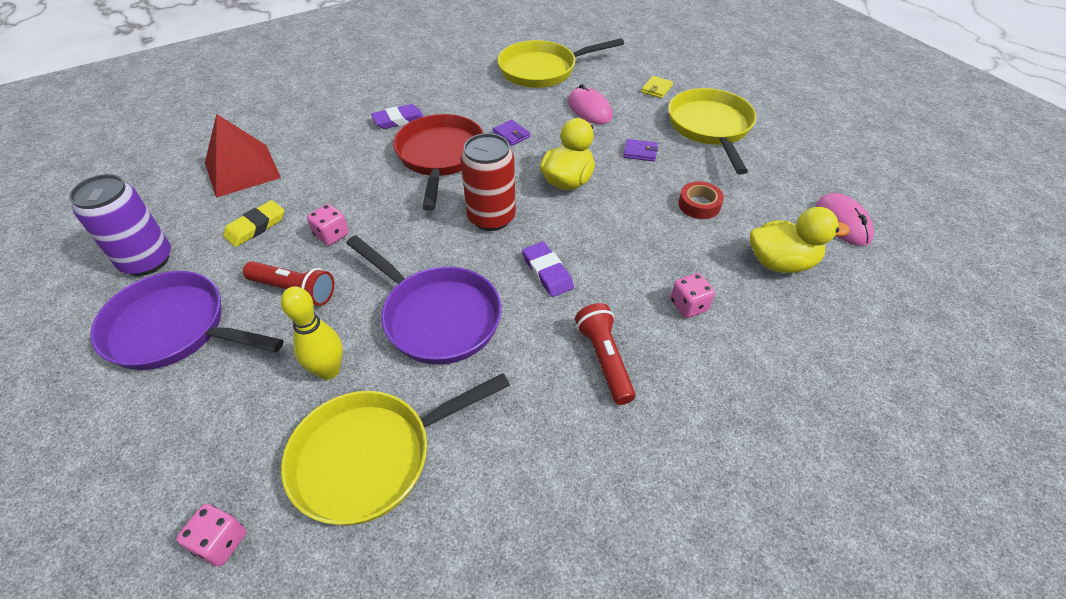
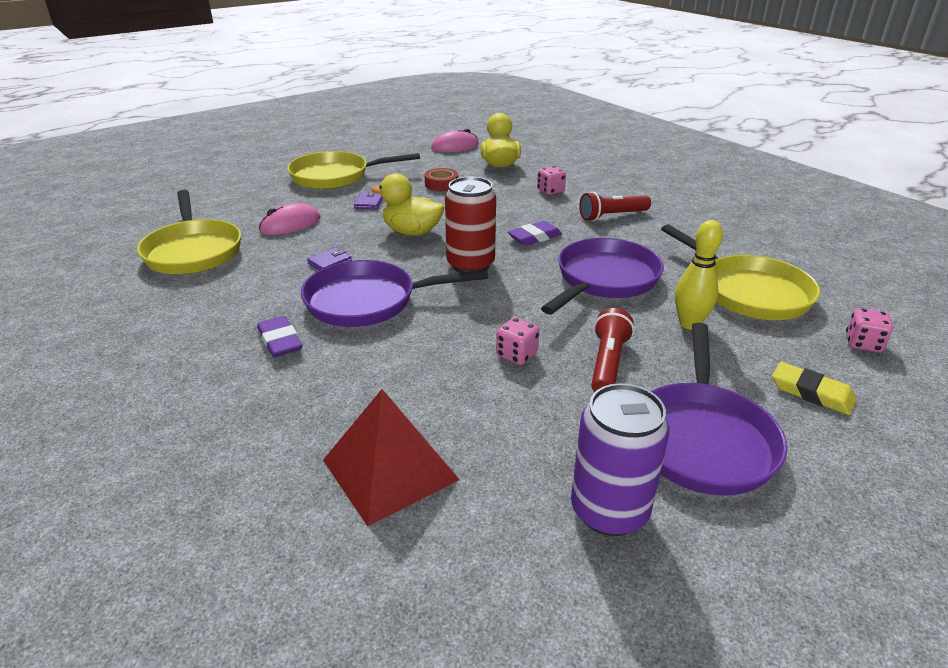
camera: 95 degrees left, 15 degrees down
yellow eraser [223,200,284,247] -> yellow eraser moved to [772,362,857,415]
red pan [393,114,484,211] -> purple pan [301,260,488,327]
yellow wallet [641,76,673,98] -> none

